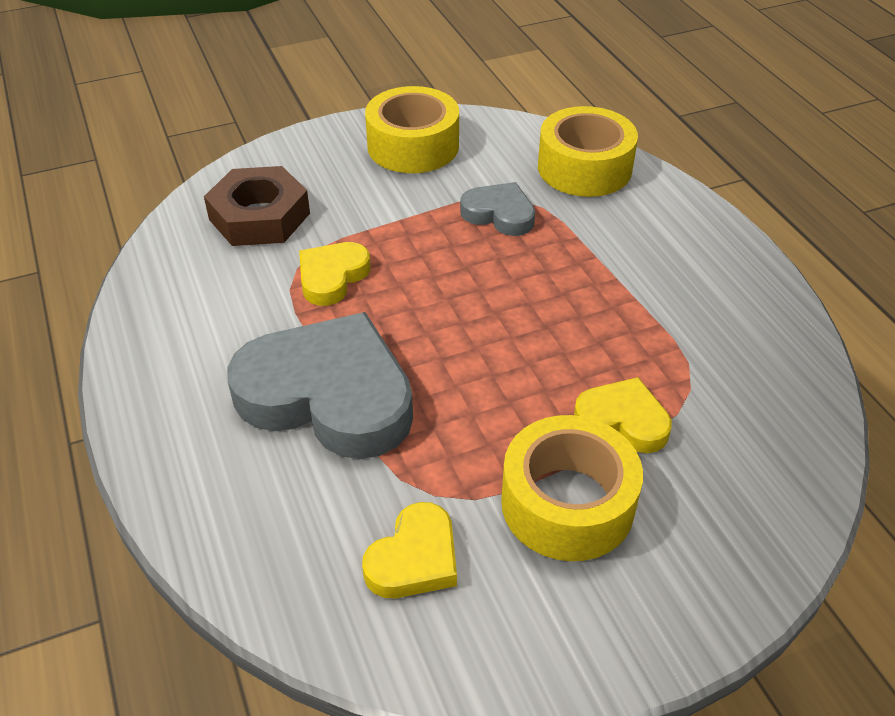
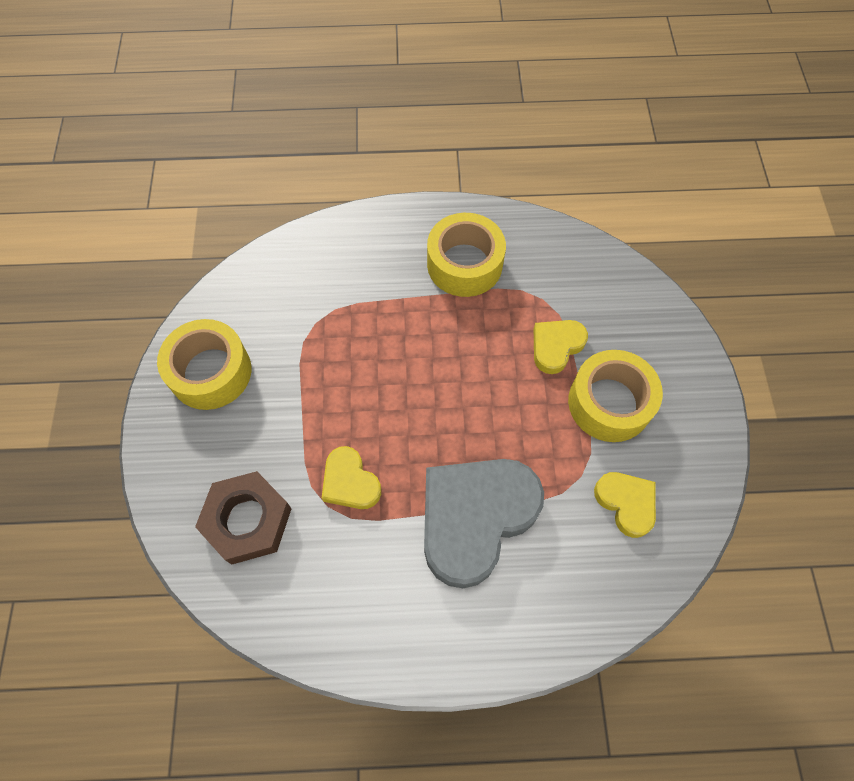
camera: 70 degrees left, 20 degrees up
grey heart [460,182,535,236] -> none
yellow tape [538,106,638,197] -> yellow tape moved to [427,213,506,297]

